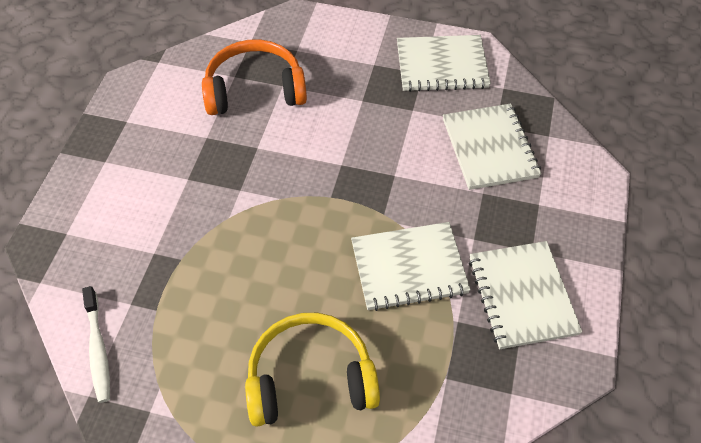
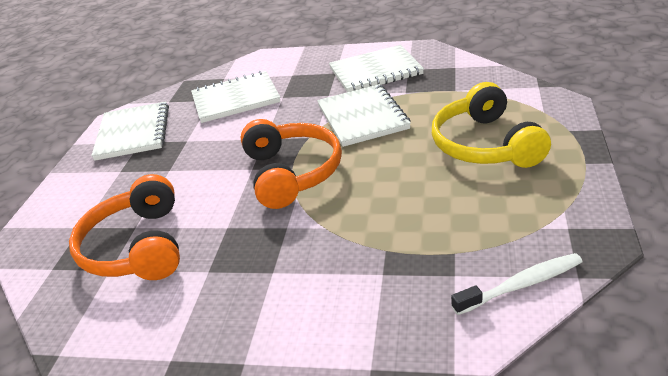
camera: 90 degrees left, 20 degrees down
none -> orange headphones [241,119,342,209]

